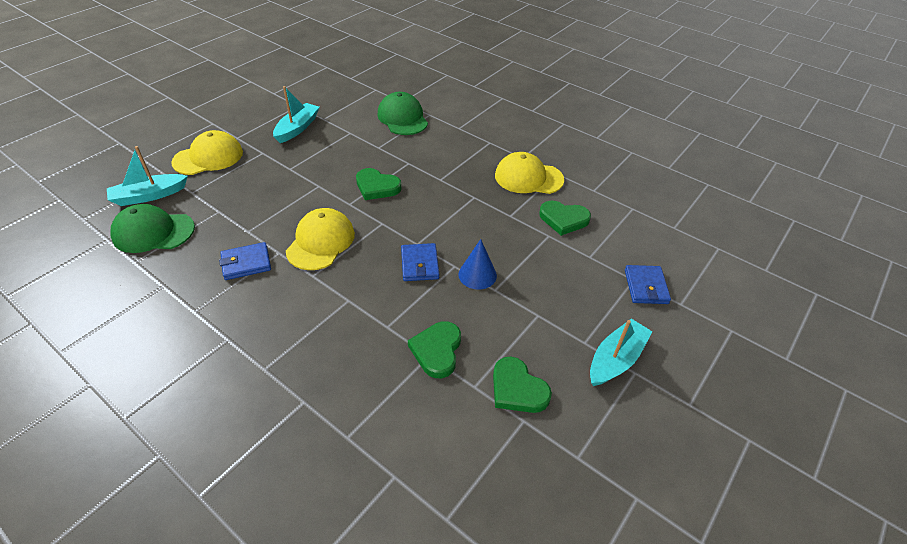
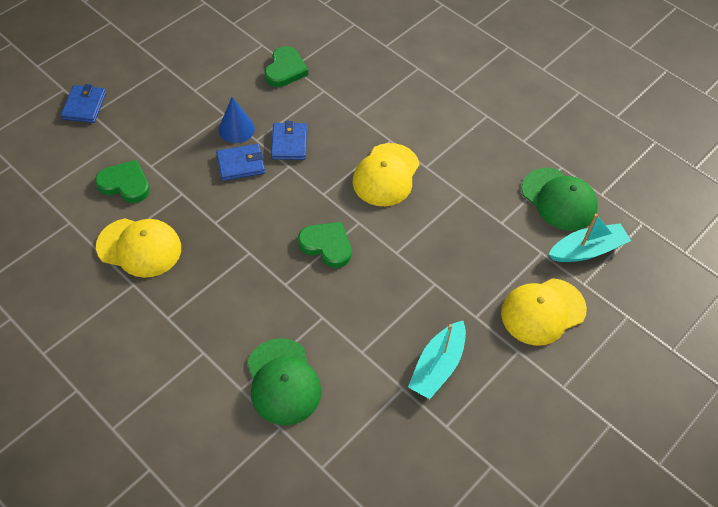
camera: 175 degrees left, 10 degrees up
green cap [110,204,195,253] -> green cap turned 45 degrees clockwise [522,168,598,231]
blue wallet [219,242,271,280] -> blue wallet moved to [216,144,265,181]
green heart [493,357,552,413] -> none
turquoise boat [590,319,653,386] -> none

